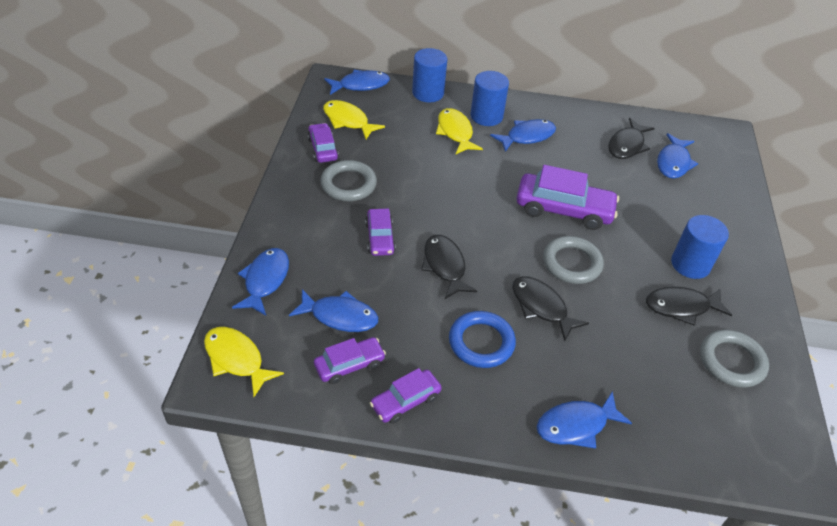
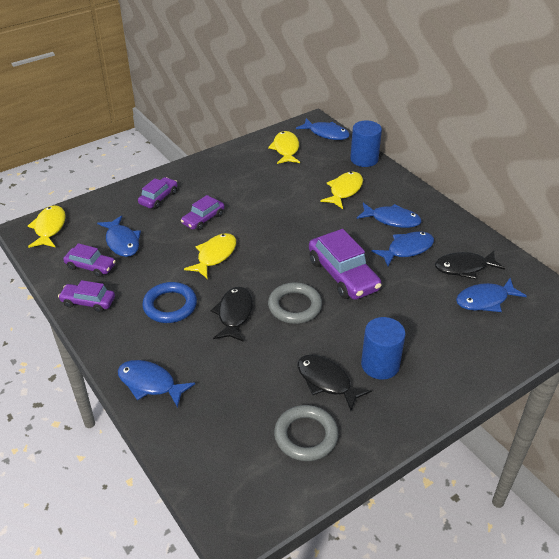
camera: 50 degrees right, 5 degrees down
blue fish [232,248,289,316] -> blue fish moved to [372,232,434,266]
purple car [307,123,339,163] -> purple car moved to [138,177,177,209]
grey ring [320,160,377,201] -> none
black fish [421,235,477,299] -> yellow fish [184,233,236,278]
blue cylinder [470,71,509,126] -> none

